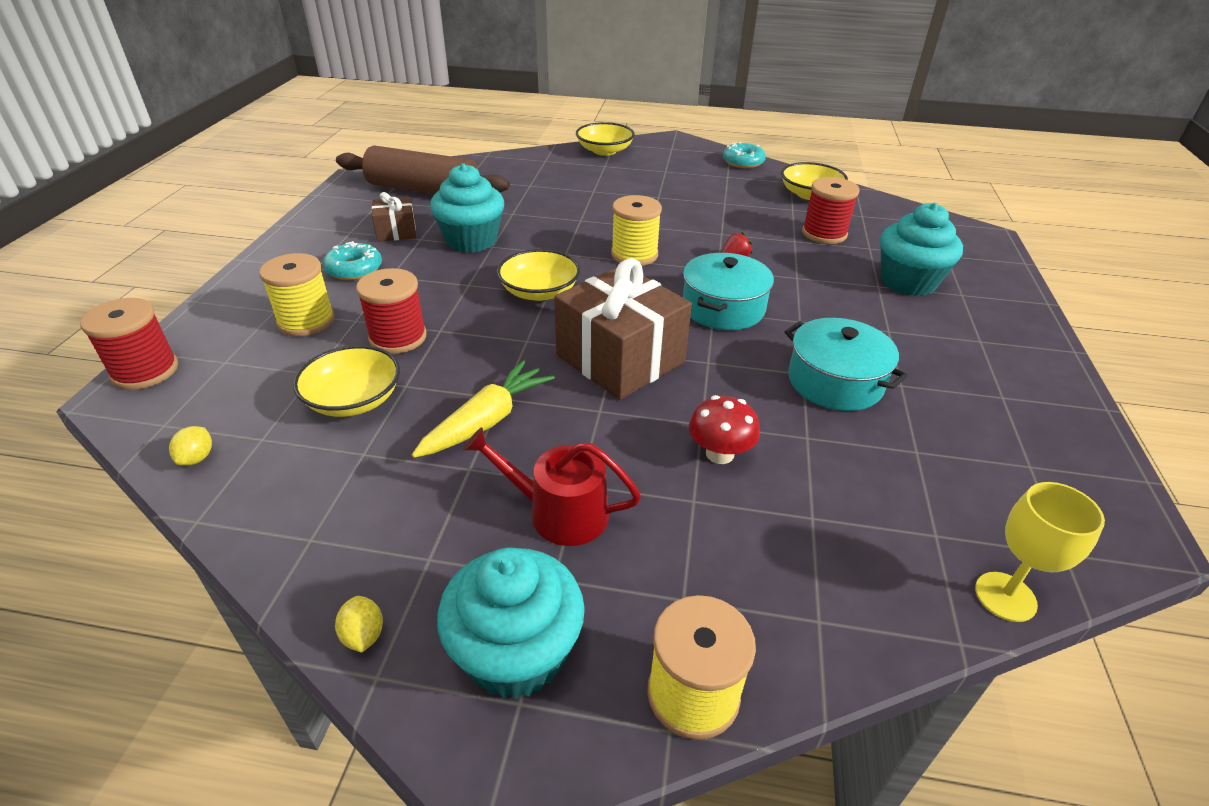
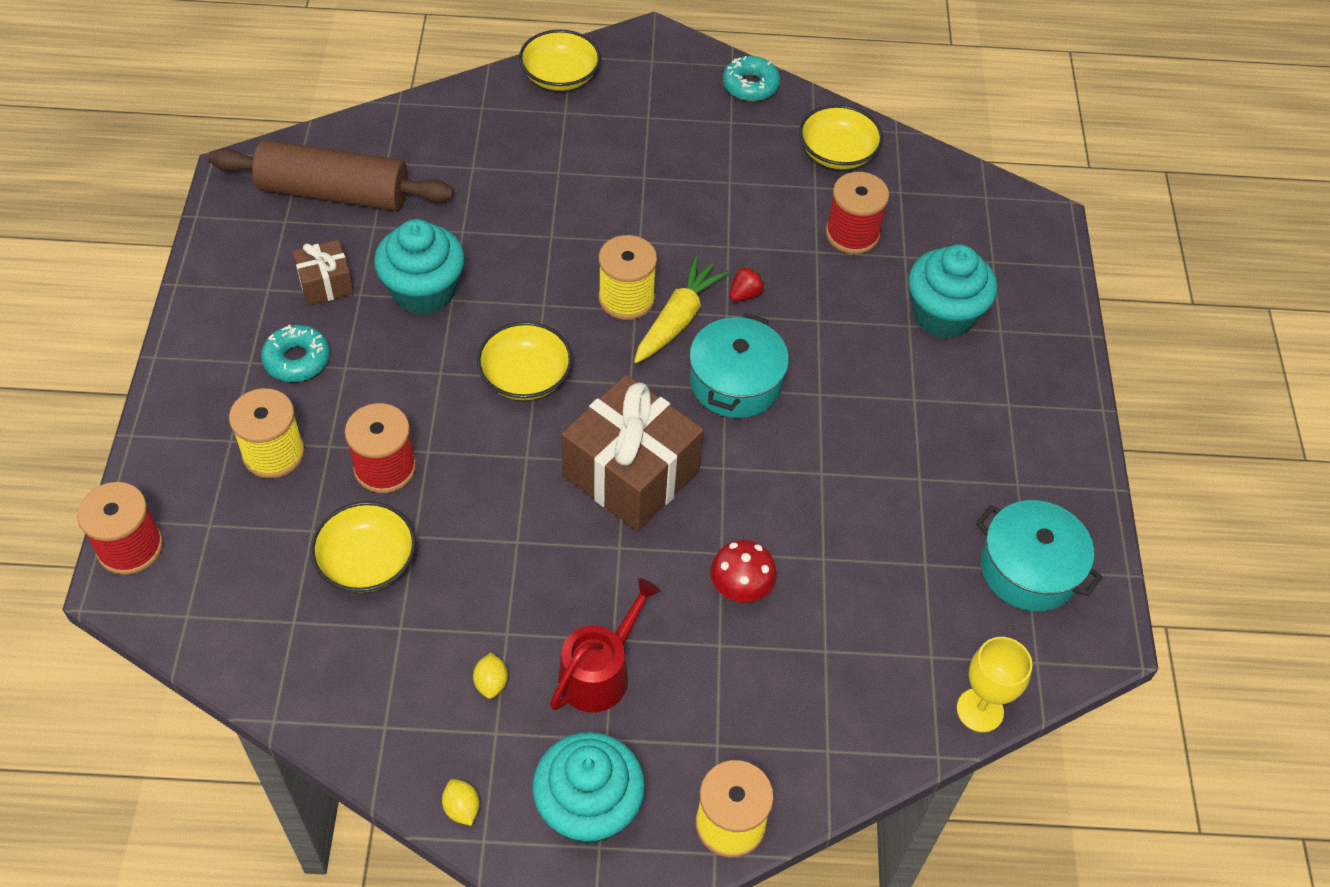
camera: 10 degrees left, 15 degrees up
yellow lemon [169,426,212,465] -> yellow lemon moved to [473,653,508,699]
yellow carrot [412,360,555,458] -> yellow carrot moved to [634,256,730,363]
red watering can [463,427,641,546] -> red watering can turned 120 degrees clockwise [550,578,660,713]
turquoise pot [785,318,908,411] -> turquoise pot moved to [976,500,1102,611]

